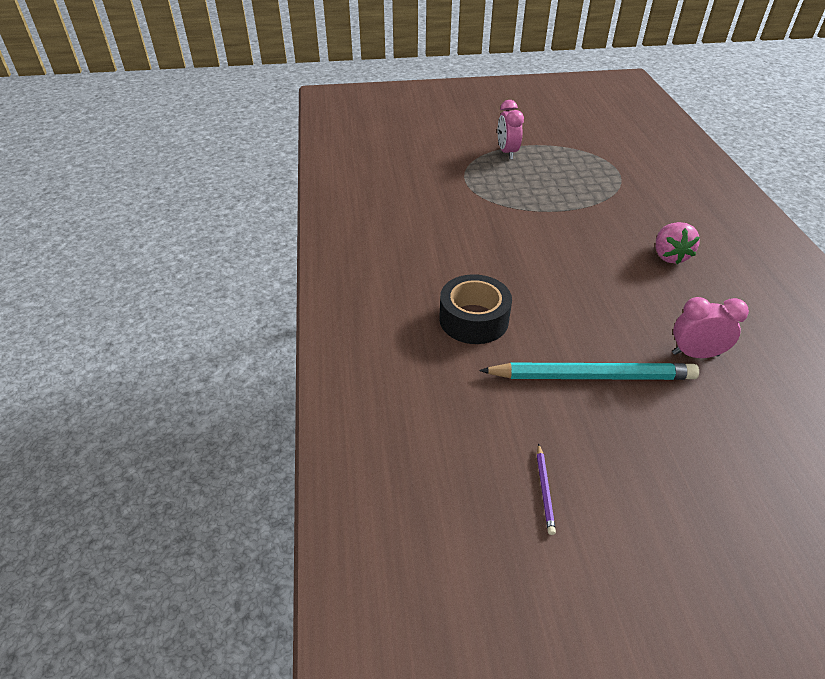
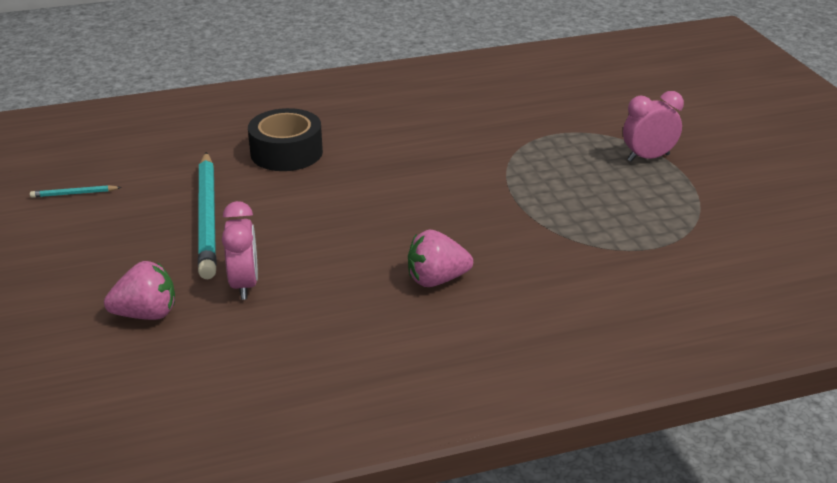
camera: 80 degrees right, 10 degrees down
purple pencil [537,443,556,535] -> turquoise pencil [30,185,122,198]
none -> pink strawberry [104,261,175,320]

